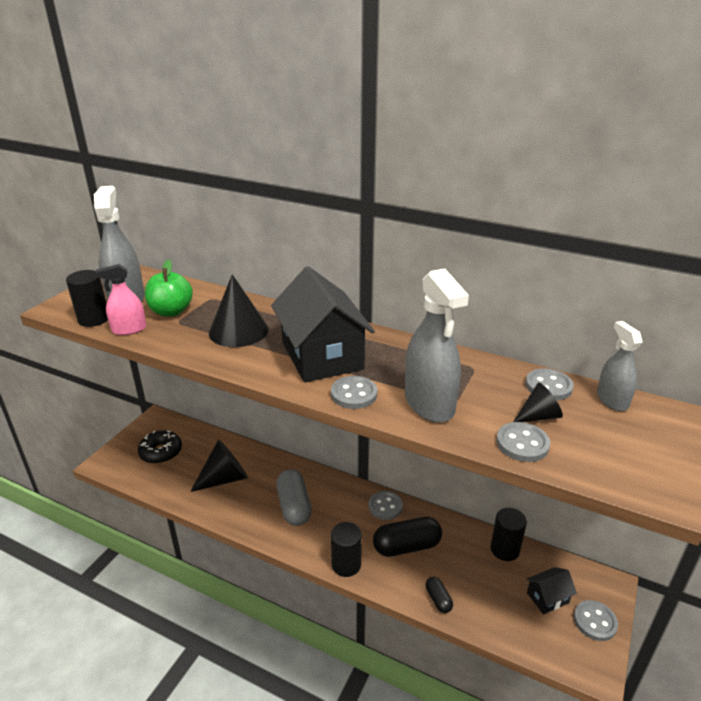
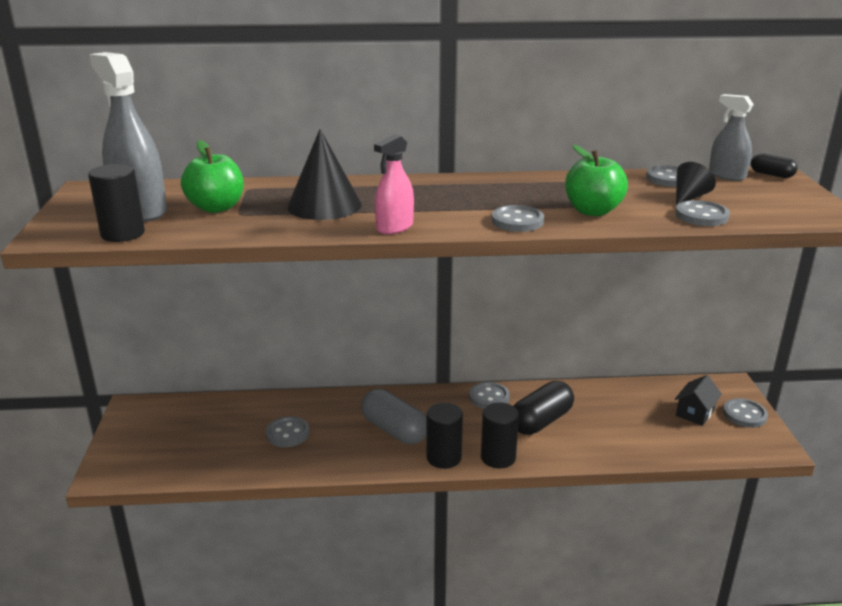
camera: 30 degrees left, 5 degrees down
pink spray bottle [96,264,146,335] -> pink spray bottle moved to [374,134,414,234]
black donut [138,430,182,464] -> none
black cone [190,440,248,492] -> grey button [266,416,310,447]
black house [271,266,375,382] -> none
grey spray bottle [405,269,469,423] -> green apple [565,145,628,216]
black capsule [426,577,453,613] -> black capsule moved to [751,153,798,178]
black cylinder [491,508,527,561] -> black cylinder moved to [426,403,463,469]

